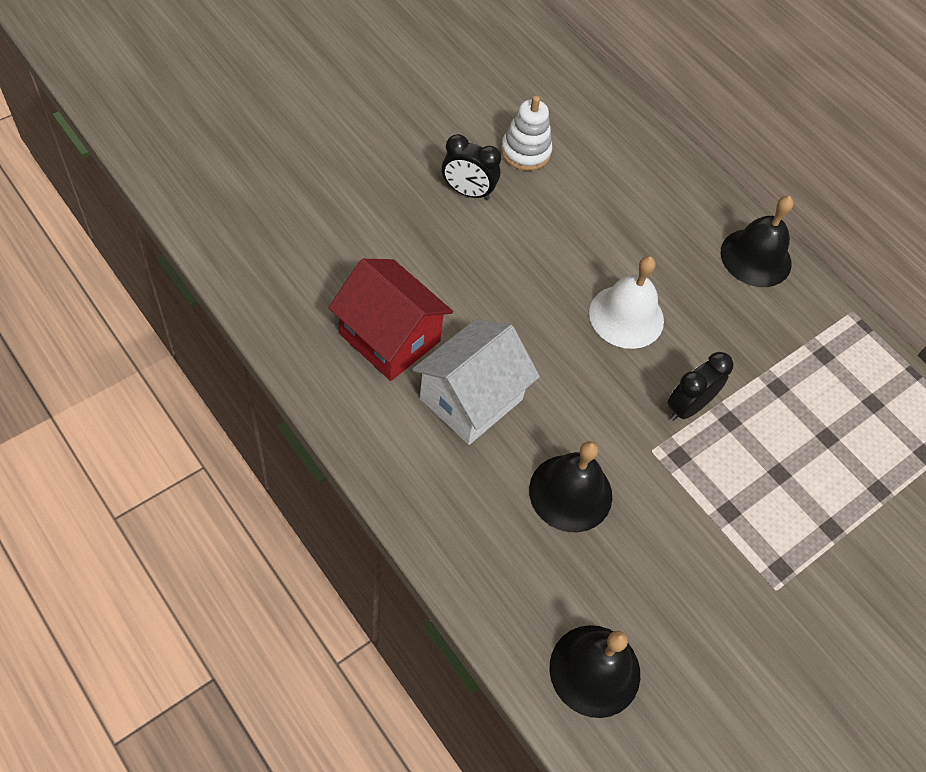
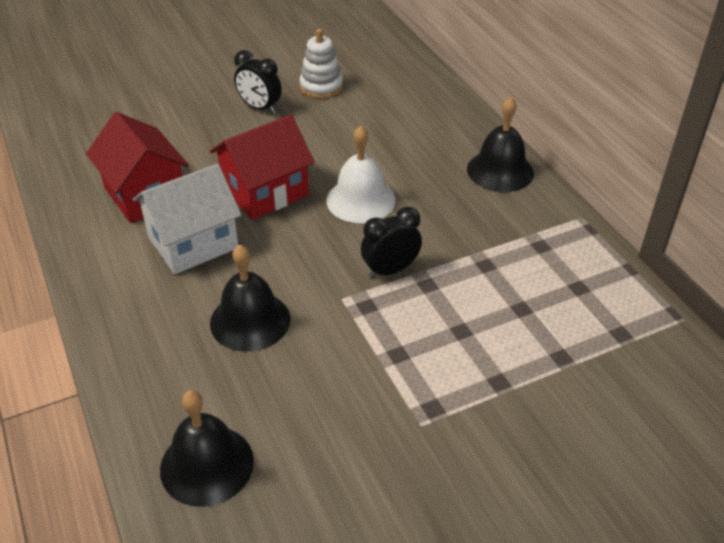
camera: 20 degrees right, 15 degrees down
none -> red house [210,114,315,220]

